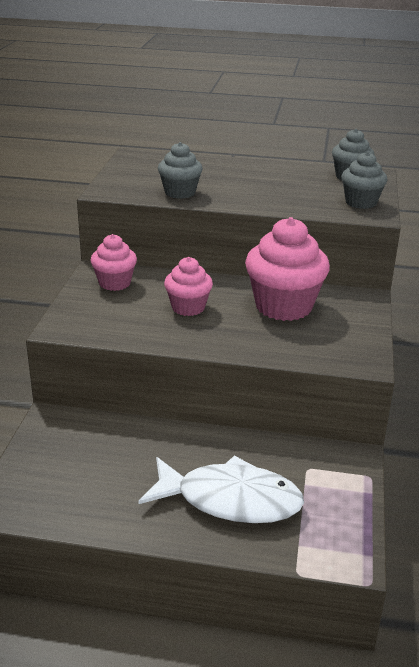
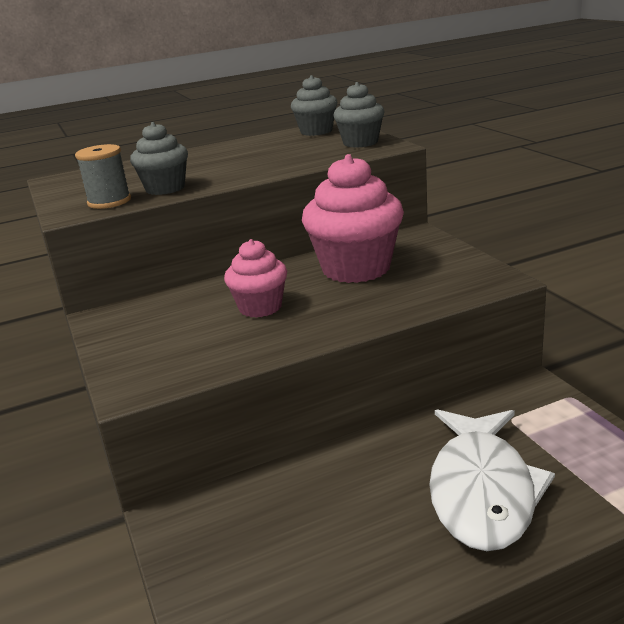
camera: 30 degrees left, 5 degrees down
pink cupcake [90,234,137,291] -> none
white fish [138,455,304,523] -> white fish turned 120 degrees clockwise [429,409,555,551]
none -> grey spool [75,144,131,209]

